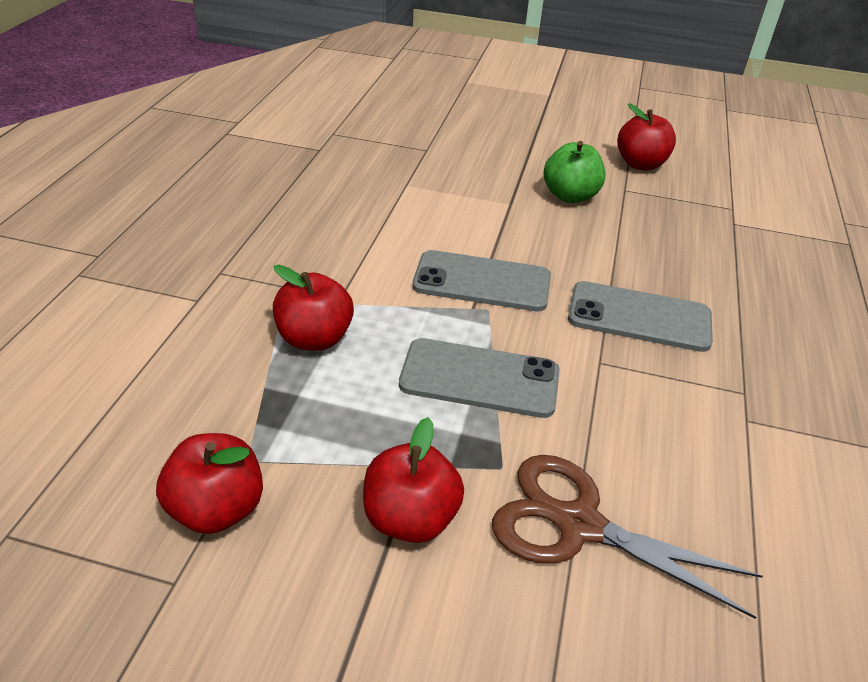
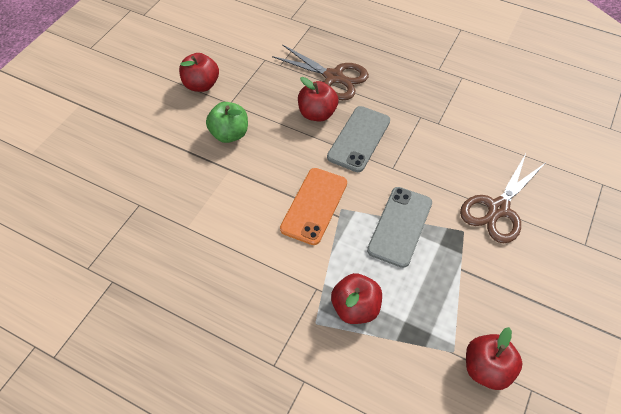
camera: 75 degrees left, 15 degrees up
red apple [363,417,464,543] -> red apple moved to [298,77,338,122]
grey phone [412,250,551,311] -> orange phone [280,168,347,245]
none -> brown scissors [272,44,369,100]

